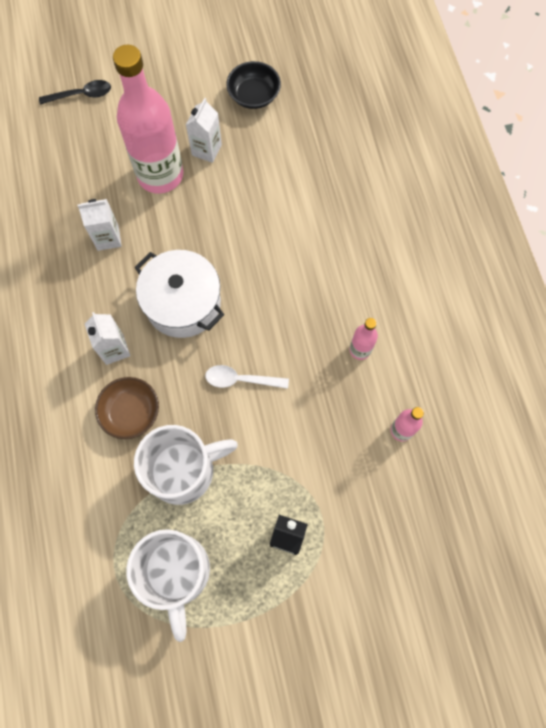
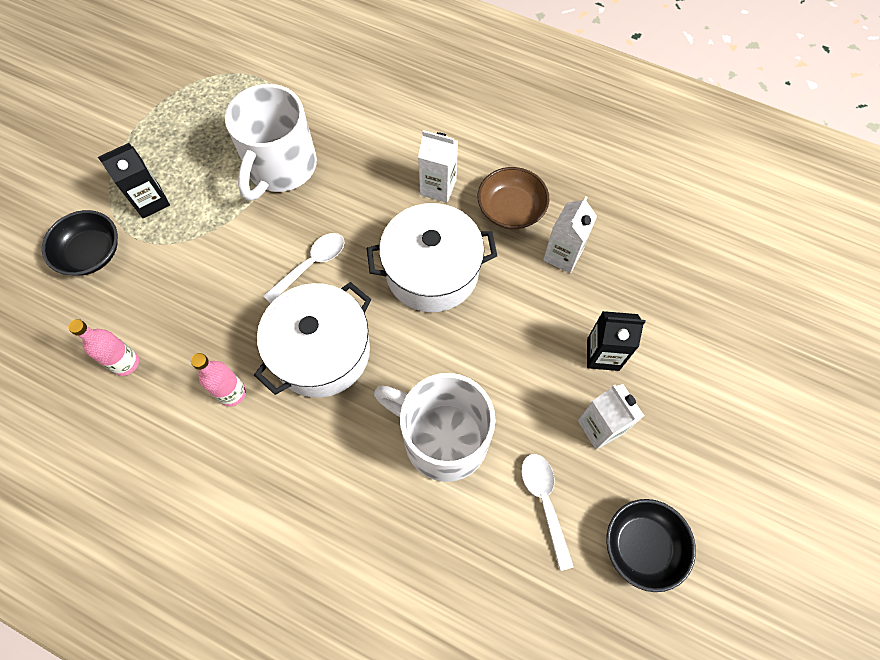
camera: 130 degrees right, 5 degrees down
black spoon [39,80,111,105] -> none
brown bowl [95,377,159,439] -> brown bowl moved to [478,167,549,229]
pink bottle [113,44,183,194] -> black carton [587,311,645,371]
white mug [126,529,210,642] -> white mug moved to [374,373,496,482]
none -> black bowl [42,210,118,276]
none -> white pot [254,282,372,398]
none -> white spoon [521,454,574,571]

